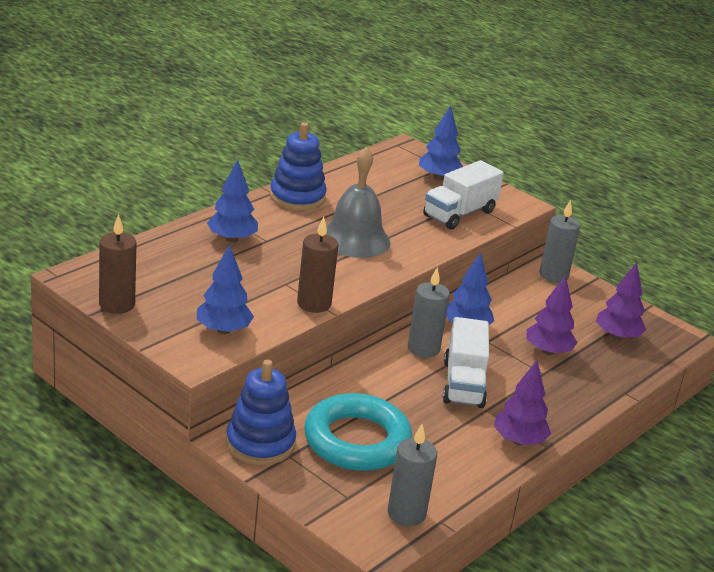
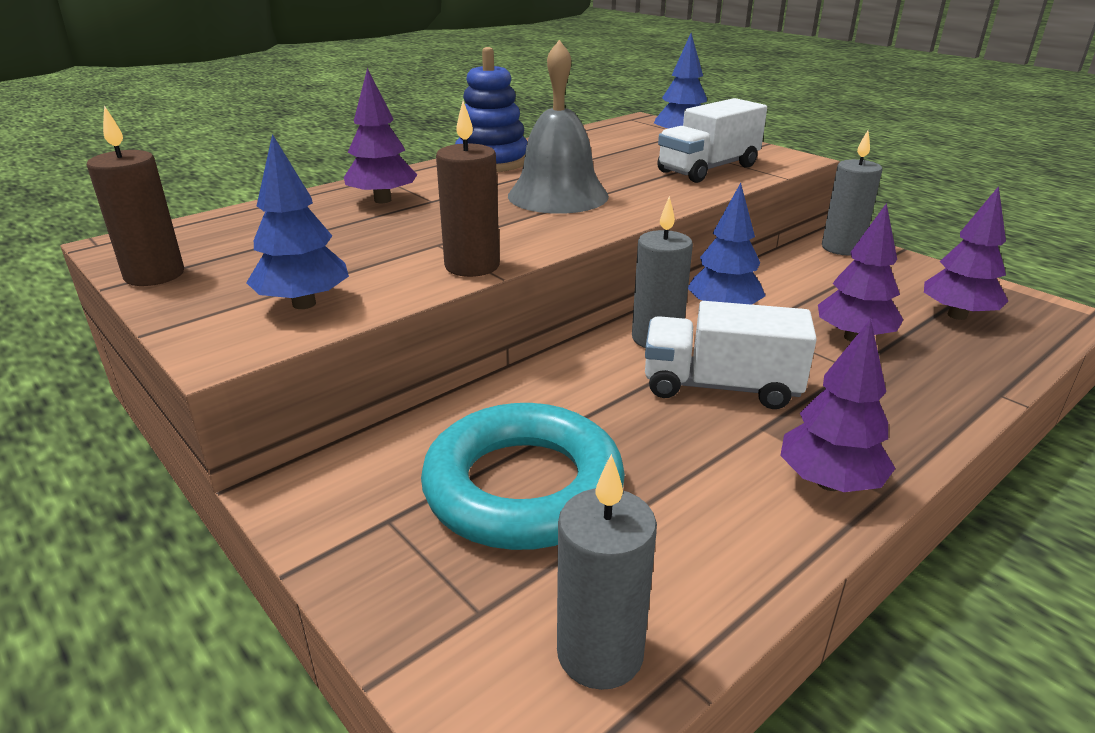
camera: 10 degrees right, 0 degrees up
blue tree [207,159,258,242] -> purple tree [344,68,417,203]
blue stacking toy [226,360,296,465] -> none
white truck [443,317,489,408] -> white truck turned 90 degrees clockwise [645,301,817,409]

